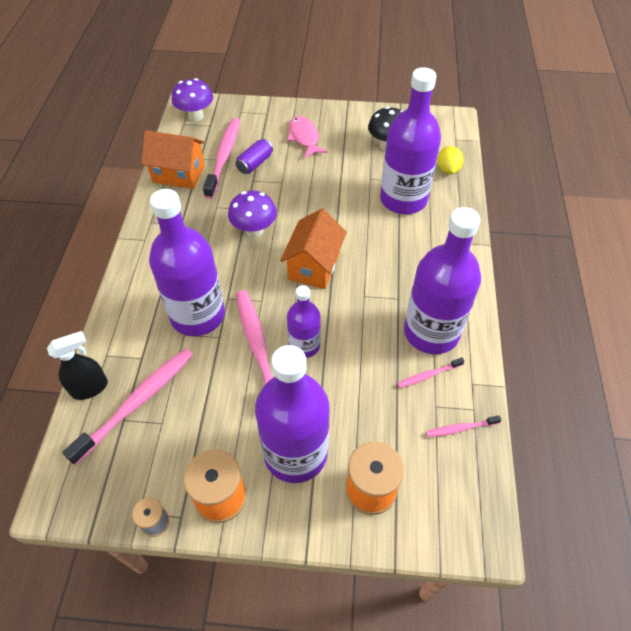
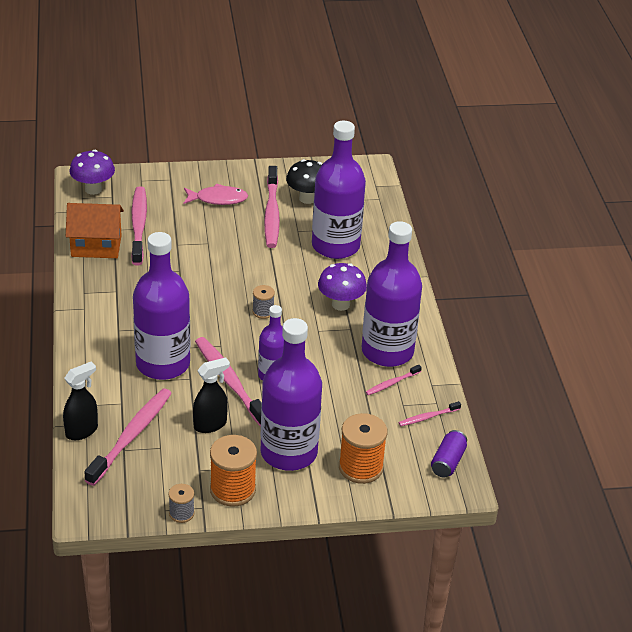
camera: 15 degrees left, 15 degrees down
purple mushroom [228,191,277,238] -> purple mushroom moved to [318,263,367,311]
purple can [235,139,273,174] -> purple can moved to [431,430,467,477]
orange house [280,209,347,289] -> grey spool [252,285,275,319]
pink fish [287,116,327,158] -> pink fish turned 120 degrees clockwise [183,184,248,205]
yellow lemon [437,146,463,174] -> none
none -> black spray bottle [193,358,230,433]
none -> pink toothbrush [264,166,280,248]

